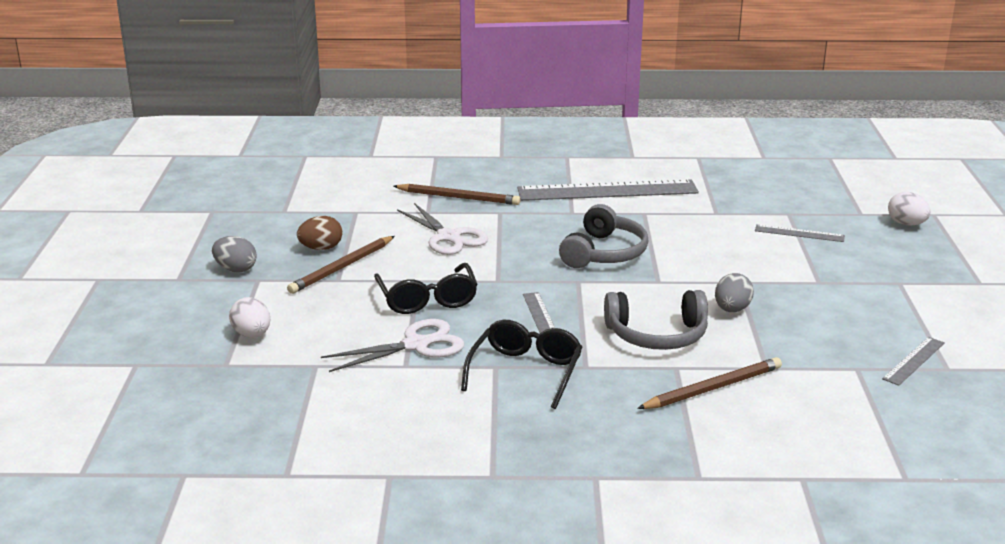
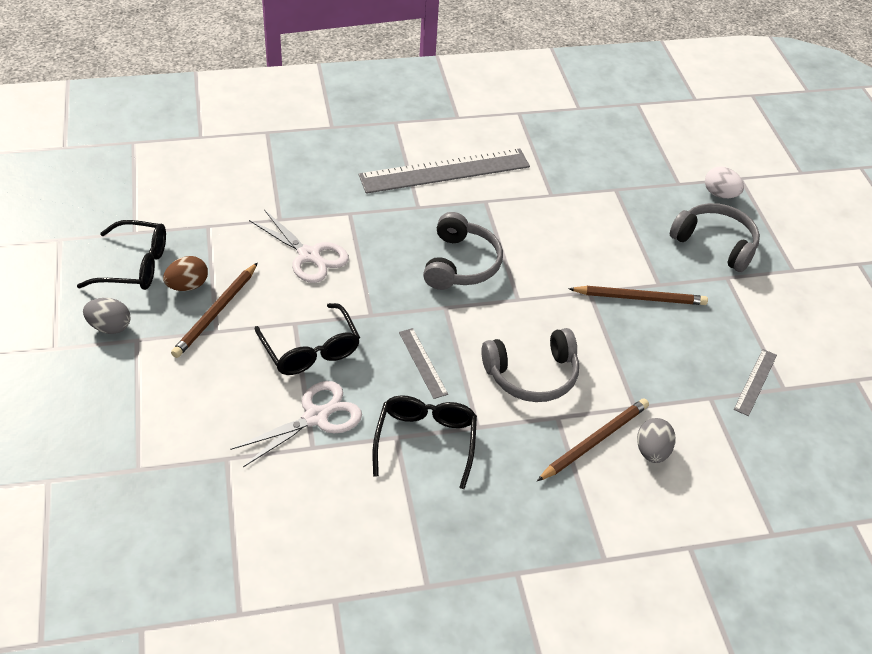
camera: 15 degrees left, 20 degrees up
white egg [229,297,270,338] -> none
brown pencil [393,184,521,205] -> brown pencil moved to [568,286,708,305]
grey egg [715,273,754,312] -> grey egg moved to [637,418,676,463]
grey ruler [755,224,845,242] -> none
none -> black glasses [77,220,166,290]
none -> grey headphones [670,203,760,272]

